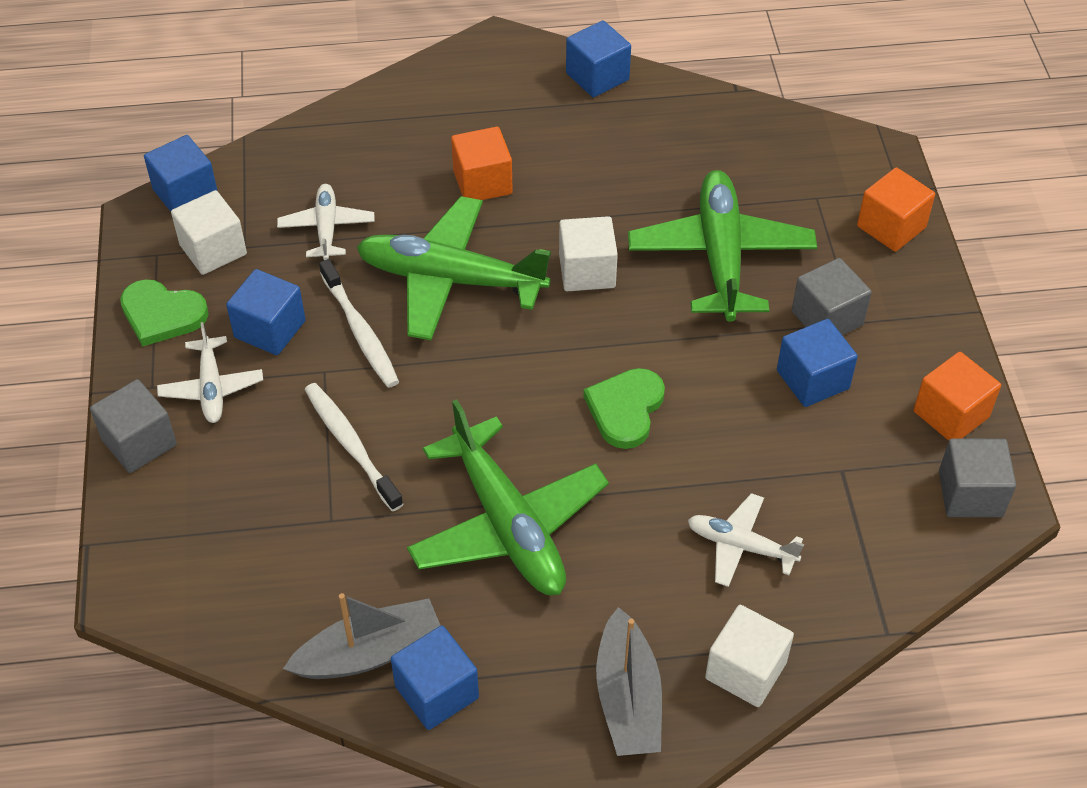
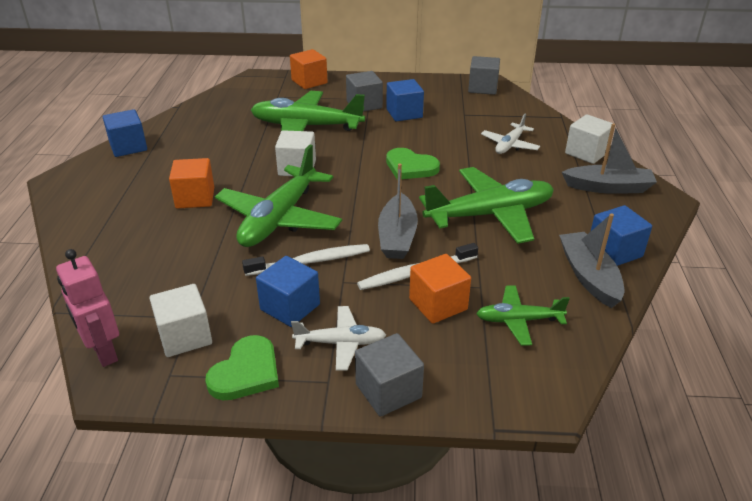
camera: 80 degrees left, 15 degrees down
blue cube [144,135,217,212] -> pink robot [56,249,119,367]
white plane [277,184,375,260] -> none
orange cube [914,352,1001,441] -> orange cube moved to [409,254,471,324]
none -> grey boat [378,163,418,259]
none -> green plane [476,286,570,346]

